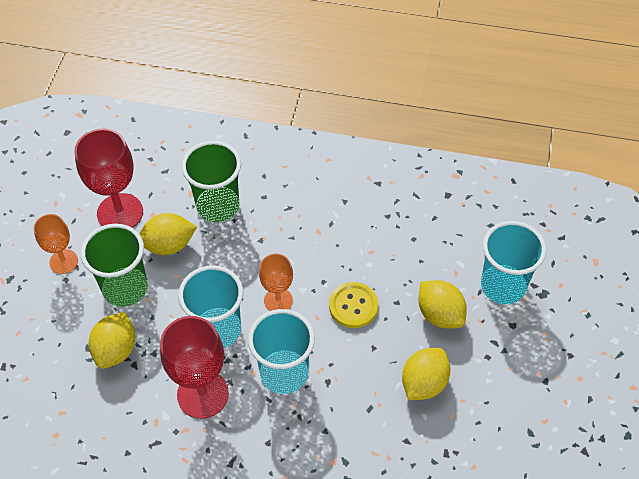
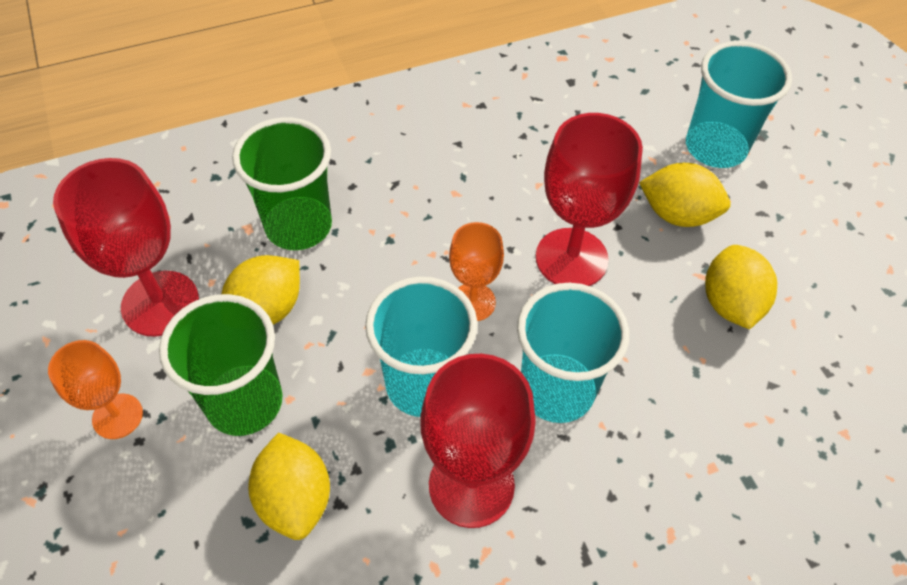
camera: 35 degrees left, 0 degrees up
yellow button [329,282,378,328] -> red goblet [536,113,643,286]

